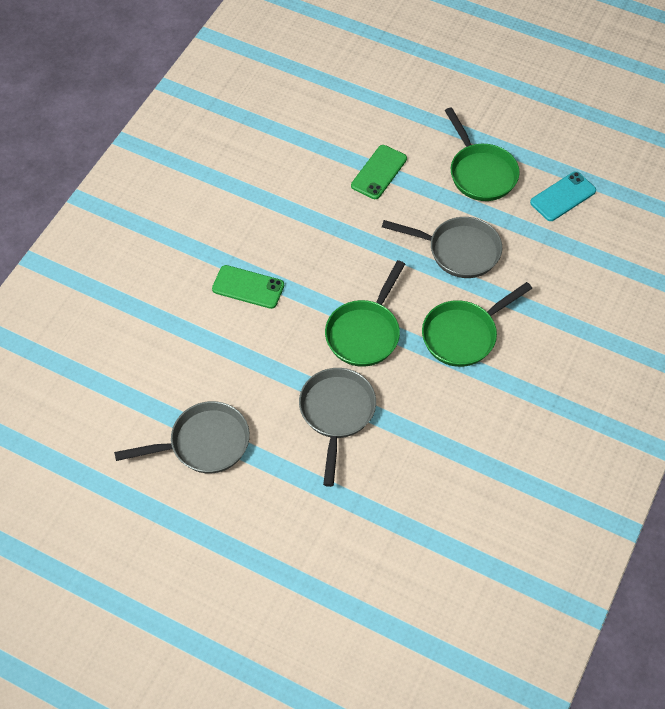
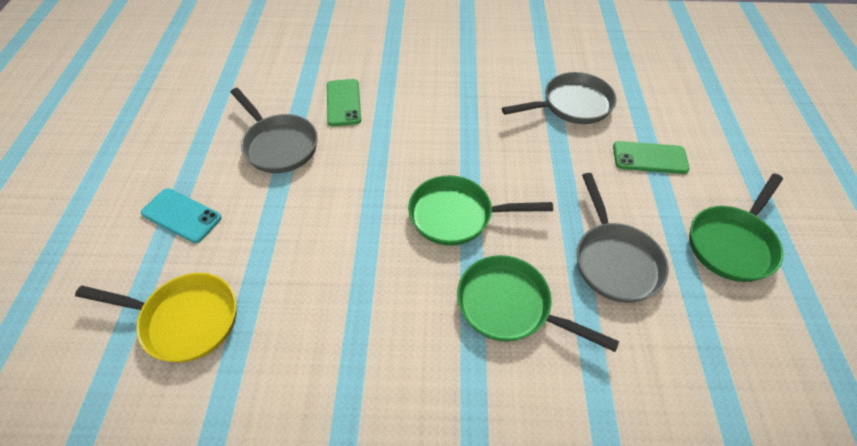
camera: 65 degrees right, 5 degrees down
green phone [212,265,284,309] -> green phone moved to [327,79,361,126]
grey pan [299,368,376,487] -> grey pan moved to [502,72,616,124]
turquoise phone [530,171,596,221] -> turquoise phone moved to [141,188,222,243]
none -> yellow pan [75,273,236,362]

